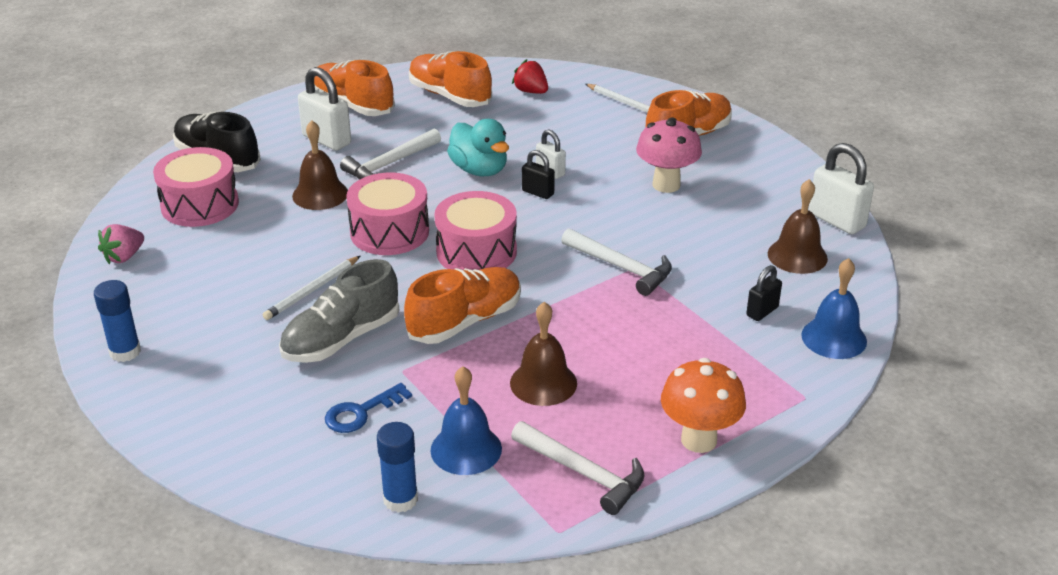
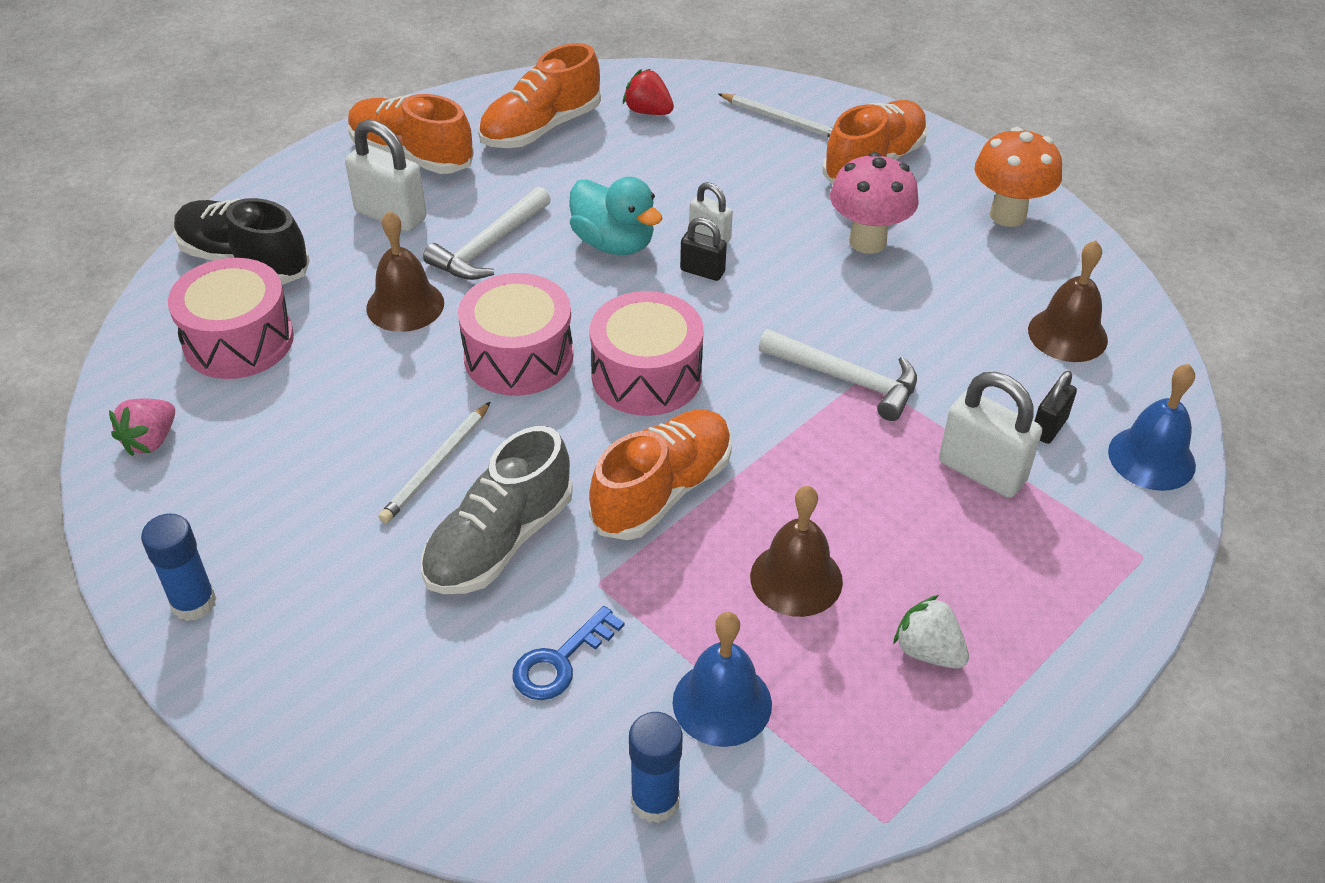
camera: 10 degrees left, 10 degrees up
orange shoe [409,51,492,107] -> orange shoe turned 75 degrees counterclockwise [478,43,601,148]
white hammer [511,421,644,515] -> none
orange mushroom [661,358,746,453] -> orange mushroom moved to [975,127,1062,227]
white padlock [809,143,874,234] -> white padlock moved to [939,372,1042,498]
none -> white strawberry [893,595,969,669]

